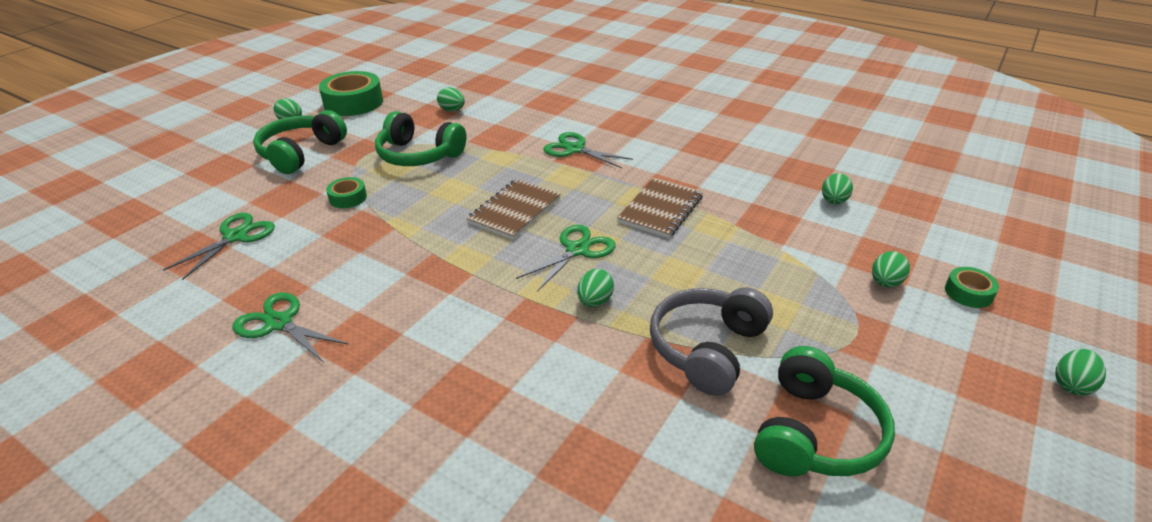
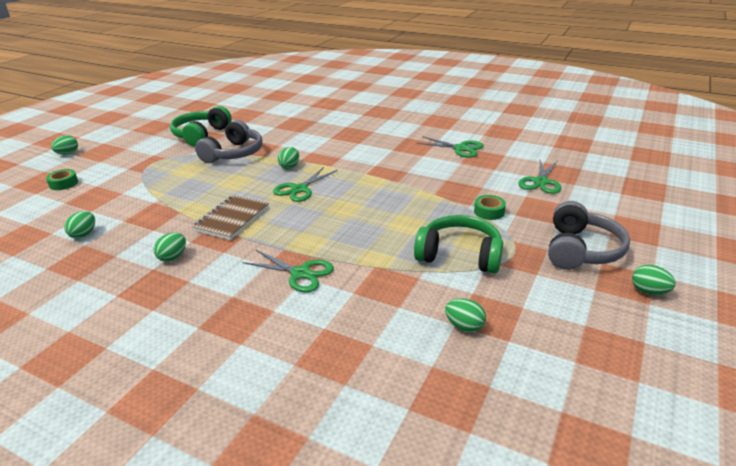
camera: 175 degrees right, 5 degrees down
green headphones [253,110,347,174] -> grey headphones [548,201,630,270]
green tape [319,71,383,116] -> none
brown notebook [466,179,561,240] -> none
green egg [872,251,910,287] -> green egg moved to [154,232,186,262]

